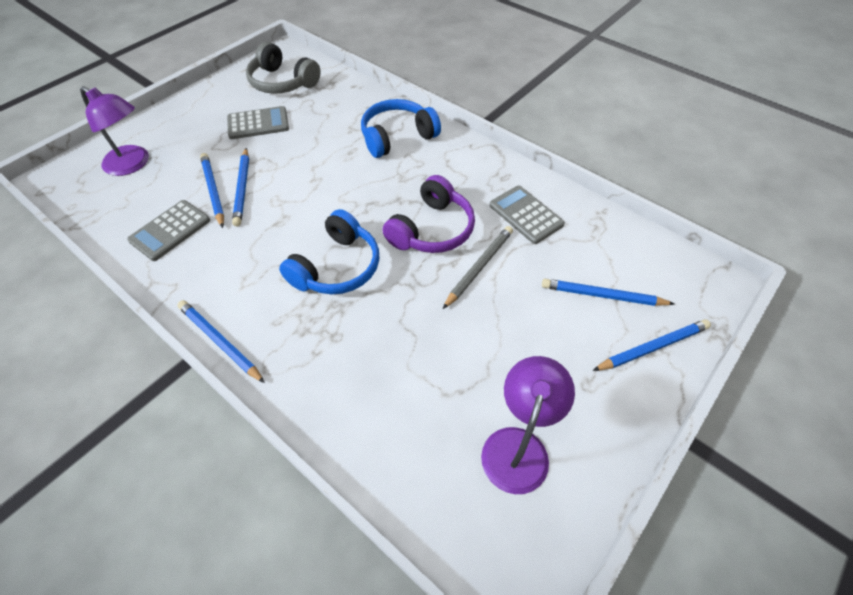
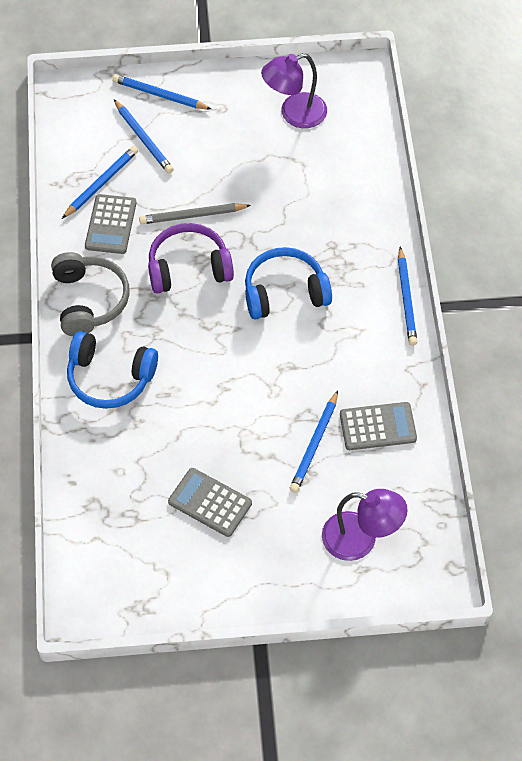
camera: 135 degrees left, 5 degrees up
purple lamp [80,86,149,176] -> purple lamp turned 120 degrees clockwise [322,489,408,561]
blue pencil [232,148,249,226] -> blue pencil moved to [62,146,138,219]
grey headphones [246,42,321,94] -> grey headphones moved to [51,252,130,336]

